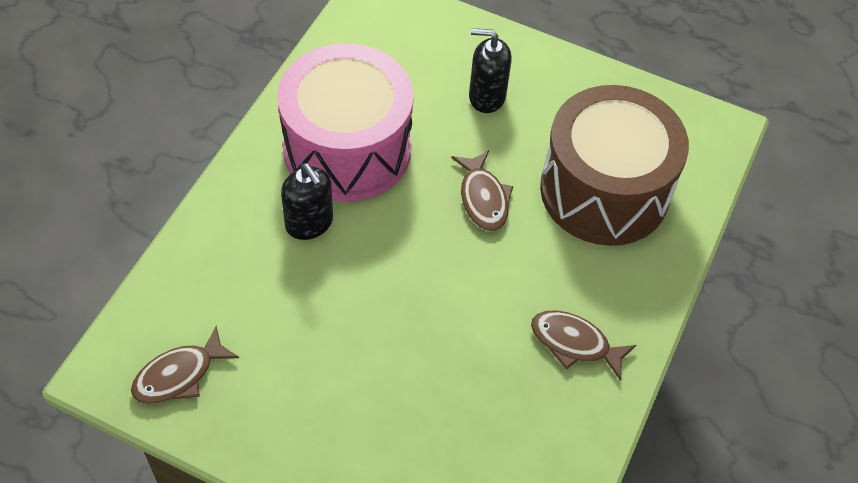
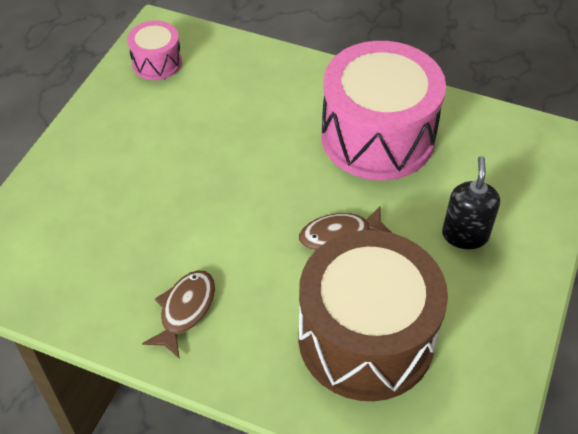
camera: 90 degrees right, 5 degrees down
brown fish [131,326,239,404] -> pink drum [127,21,182,80]
black soap dispenser [281,163,333,240] -> none

